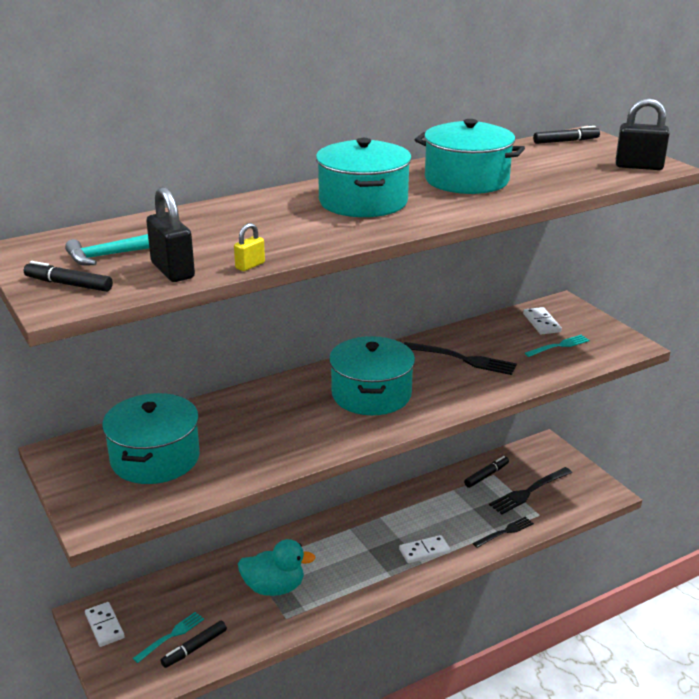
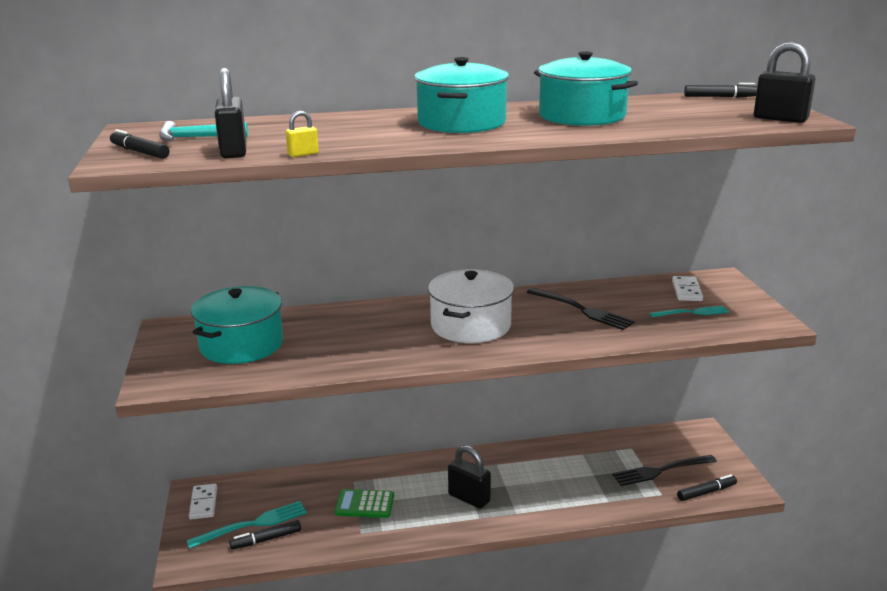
camera: 20 degrees right, 5 degrees down
turquoise fork [133,612,204,663] -> turquoise fork [186,501,307,548], size x1.53
turquoise duck [238,539,316,596] -> green calculator [335,489,394,518]
turquoise pot [329,336,415,415] -> white pot [428,269,514,343]
white domino [399,535,451,563] -> none
black marker [464,456,509,488] -> black marker moved to [677,474,737,501]
black fork [473,517,534,548] -> none
none -> black padlock [448,445,491,509]

